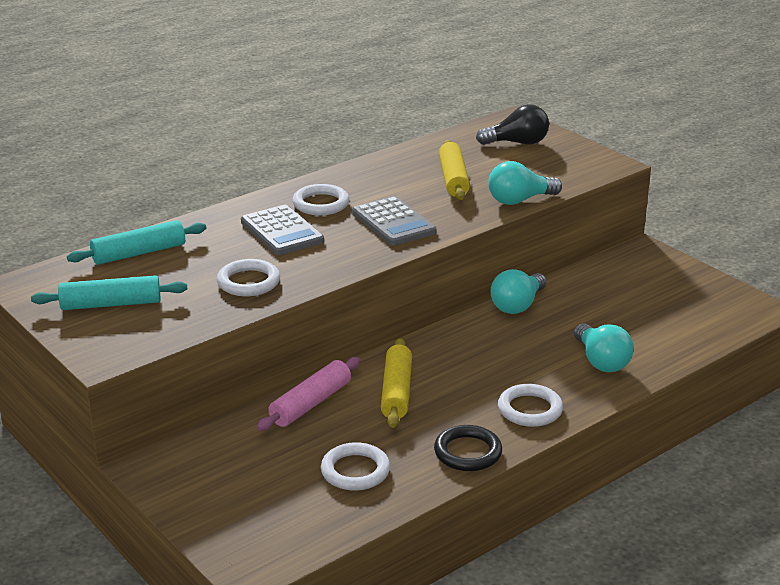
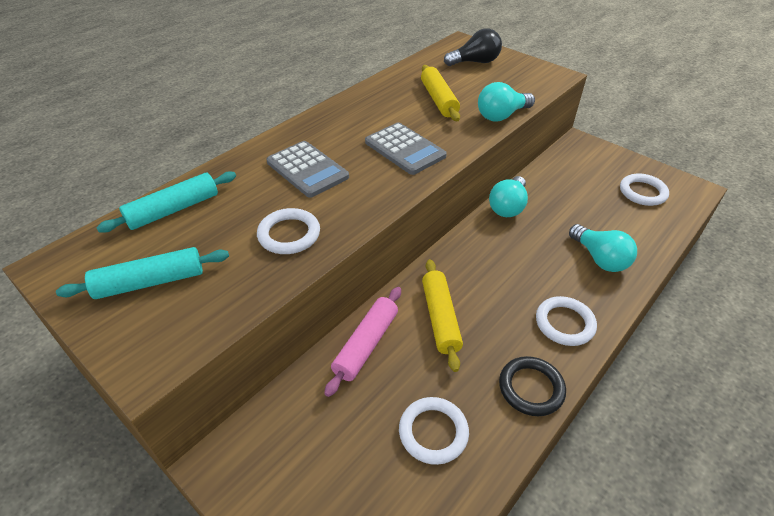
camera: 10 degrees left, 15 degrees up
white ring [292,184,349,215] -> white ring moved to [620,173,669,206]

